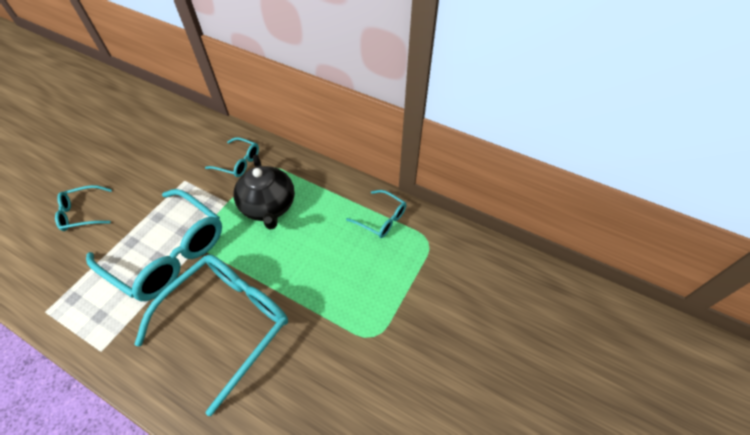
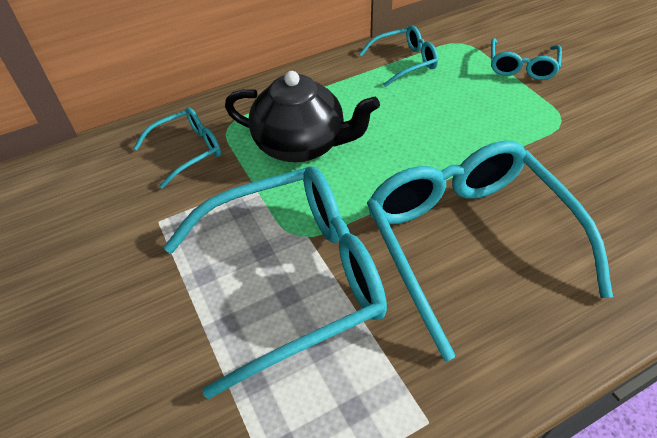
camera: 55 degrees left, 5 degrees down
turquoise glasses [55,185,112,231] -> turquoise glasses moved to [491,38,562,80]

